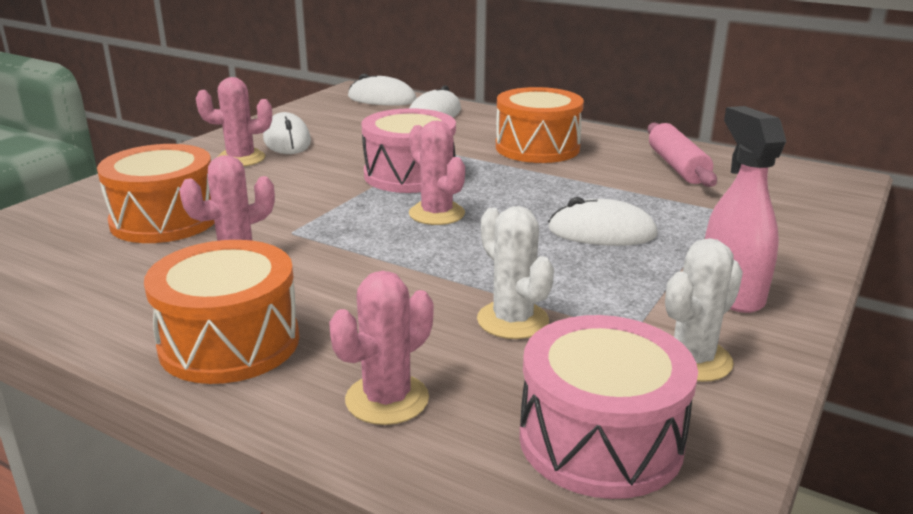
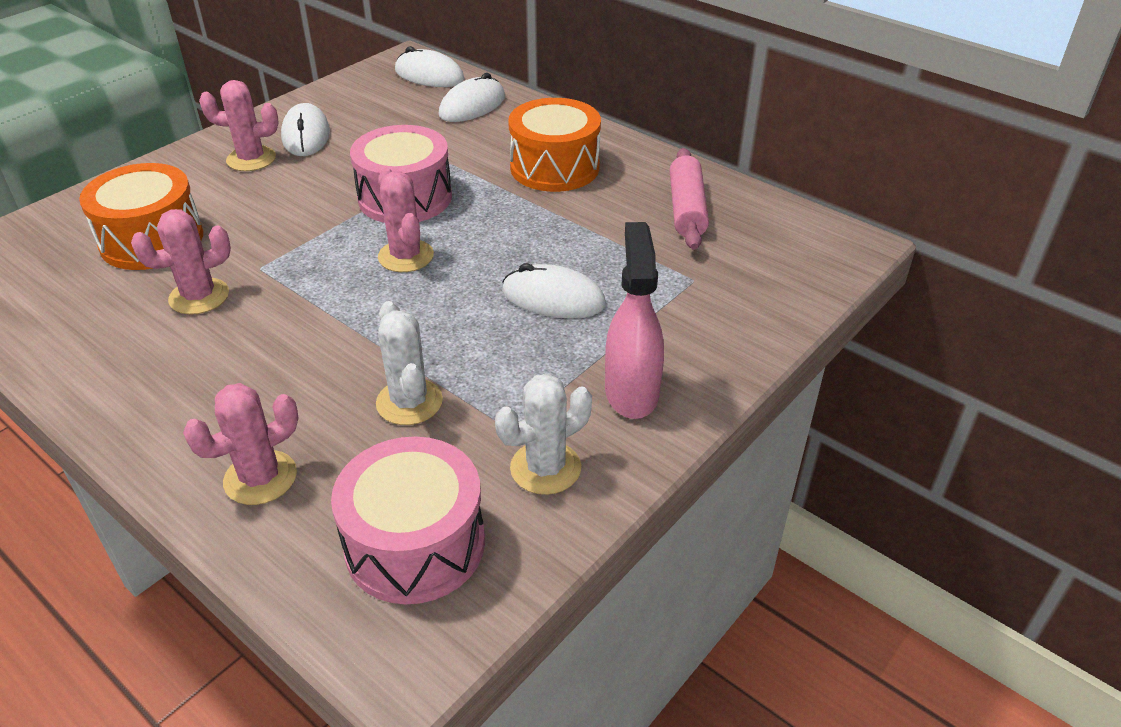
camera: 10 degrees right, 15 degrees up
orange drum [144,240,299,384] -> none

